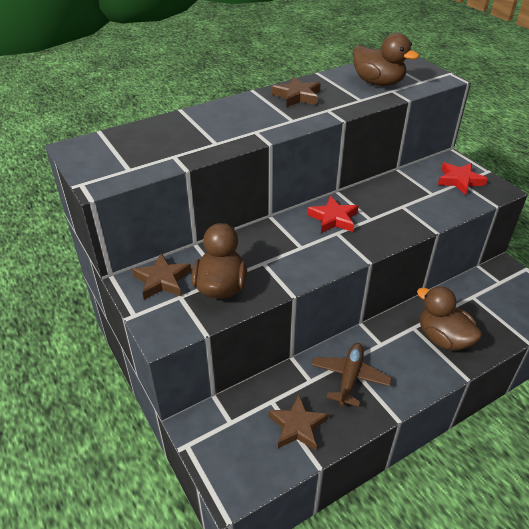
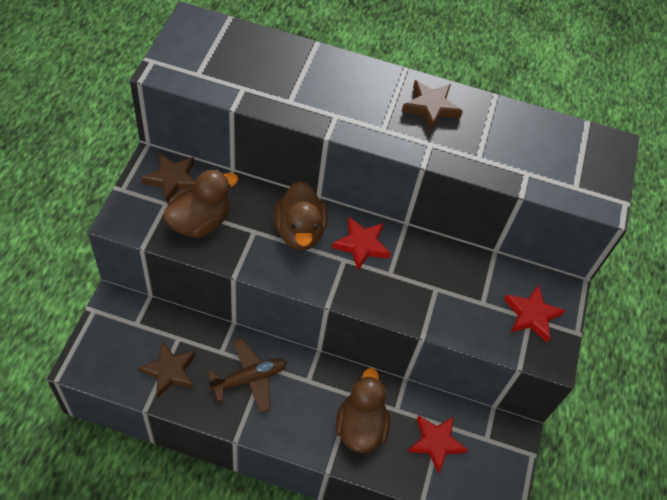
camera: 40 degrees right, 15 degrees up
brown duck [353,33,419,86] -> brown duck moved to [274,181,328,251]
none -> red star [408,415,468,474]

